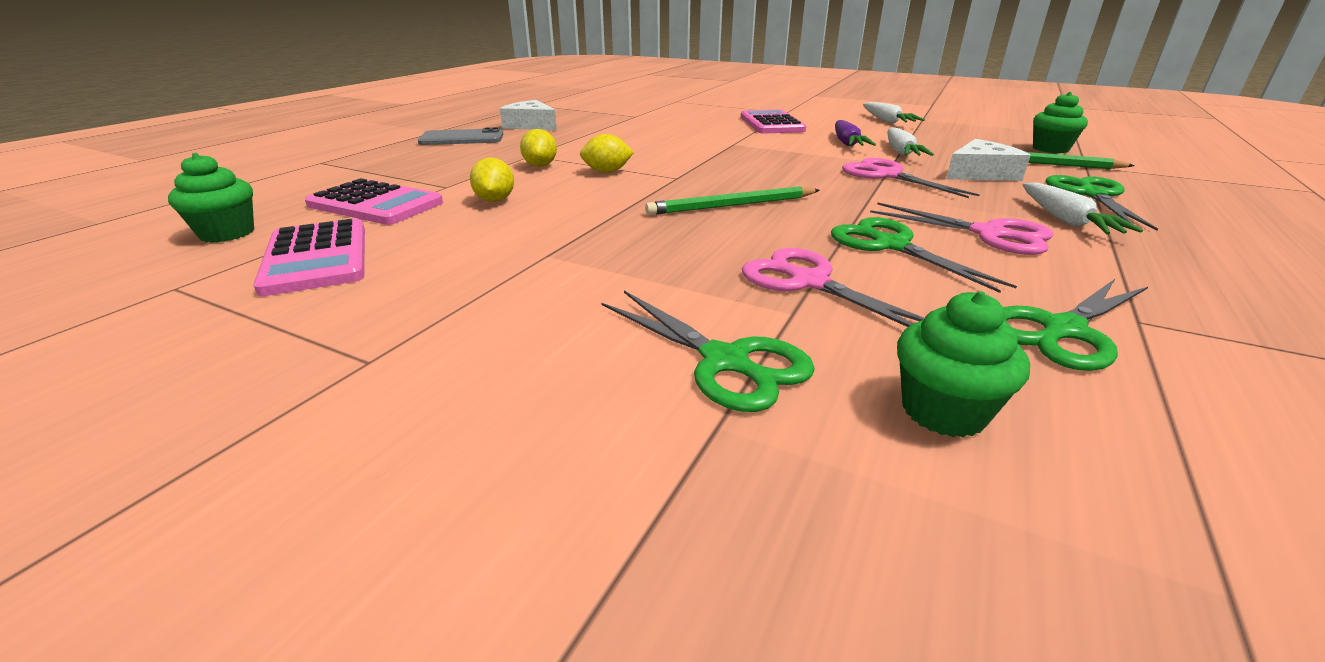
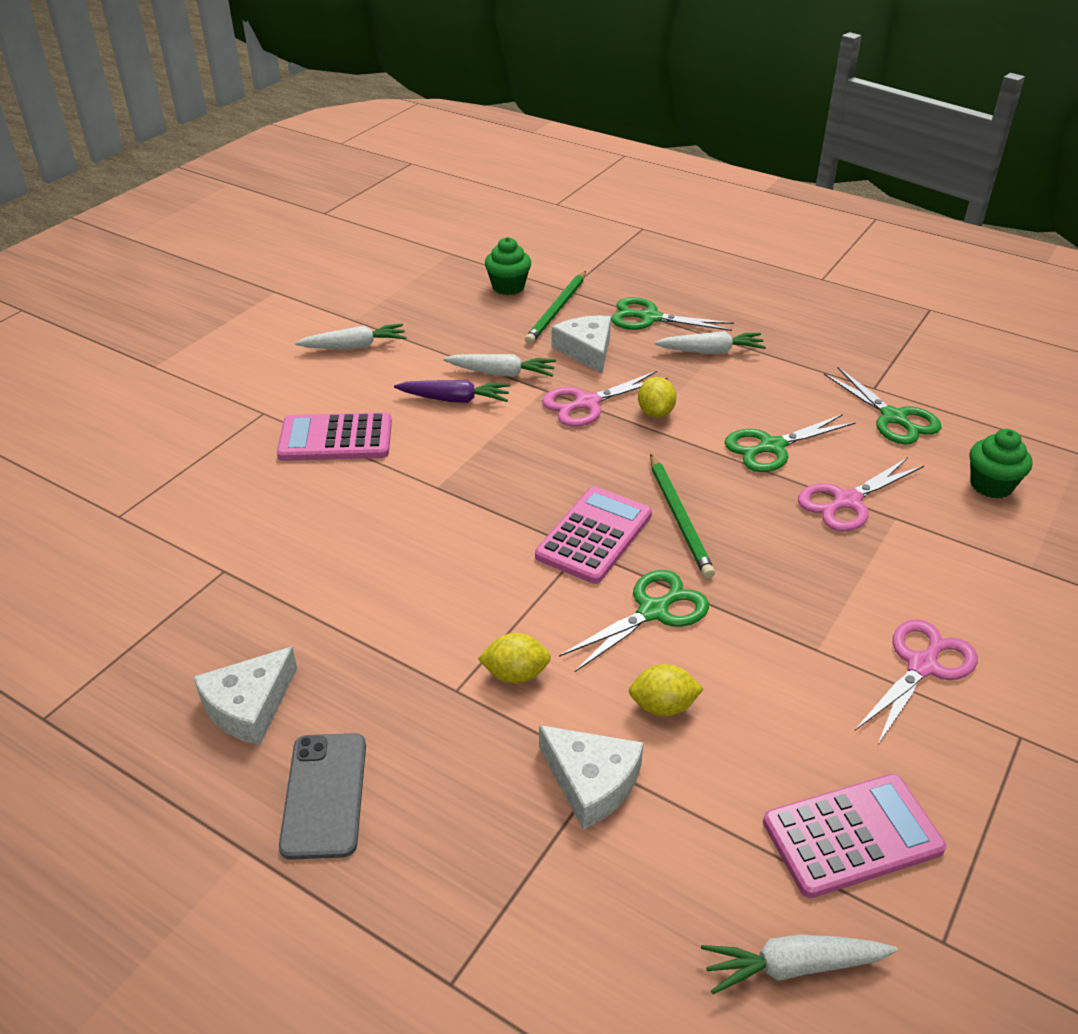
camera: 85 degrees left, 10 degrees up
green cupcake [168,153,254,243] -> white carrot [701,934,898,994]
pink calculator [305,178,443,225] -> pink calculator moved to [535,486,652,584]
yellow lemon [580,134,634,173] -> yellow lemon moved to [638,377,677,418]
green scissors [601,291,815,412] -> green scissors moved to [559,570,709,672]
pink scissors [870,203,1054,255] -> pink scissors moved to [855,619,978,744]
none -> white cheese [539,725,644,830]

